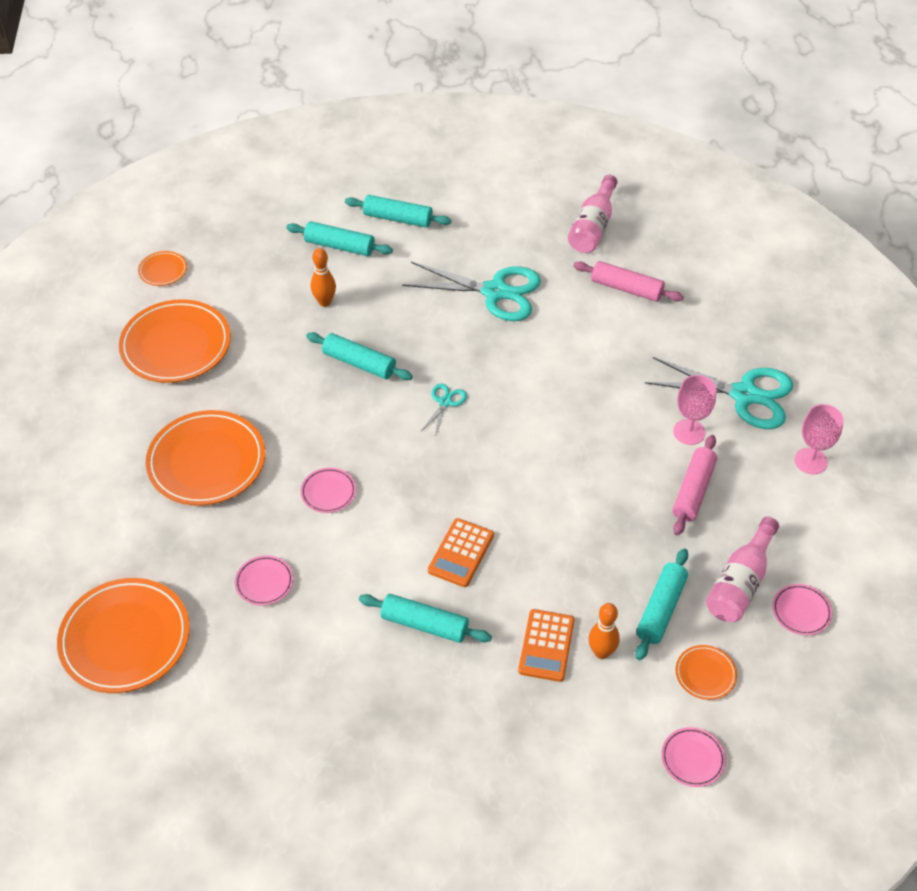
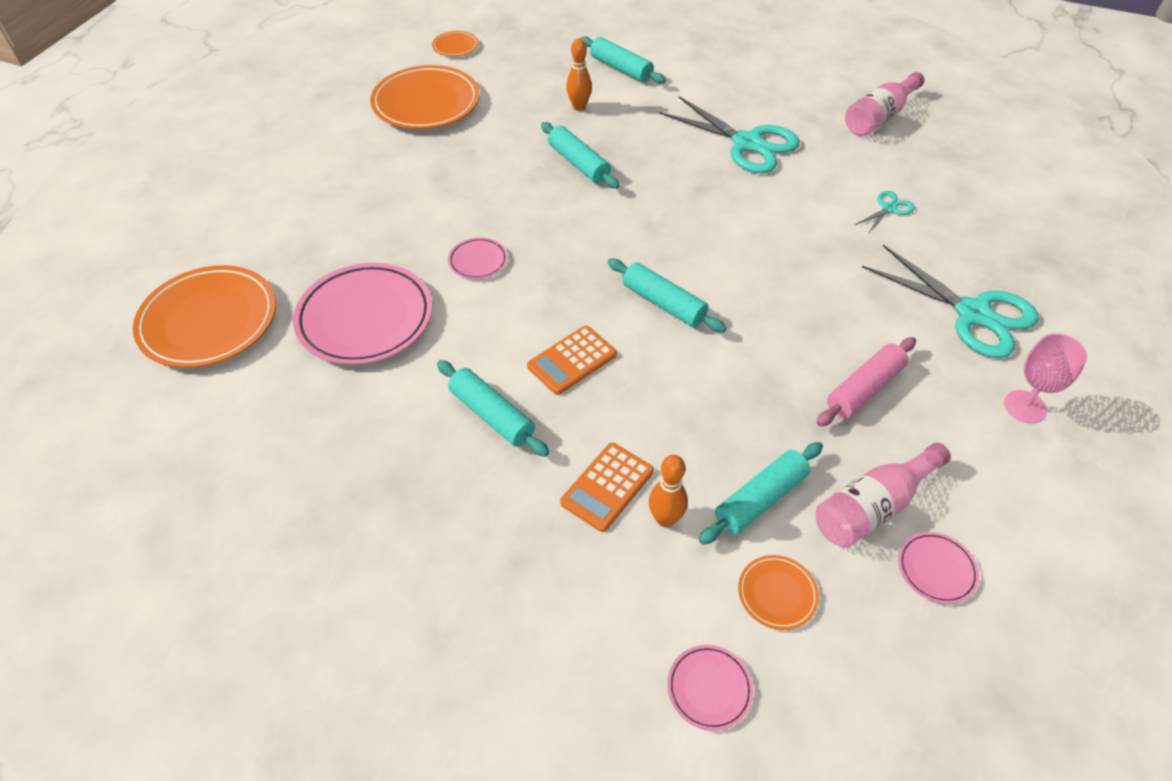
camera: 25 degrees right, 0 degrees up
orange plate [146,410,265,506] -> none
pink plate [235,555,293,606] -> pink plate [293,263,432,365], size x2.17
turquoise rolling pin [345,195,451,228] -> turquoise rolling pin moved to [608,258,726,333]
turquoise scissors [421,384,467,437] -> turquoise scissors moved to [855,191,915,234]
pink rolling pin [573,261,684,302] -> none
pink goblet [673,375,716,445] -> none

